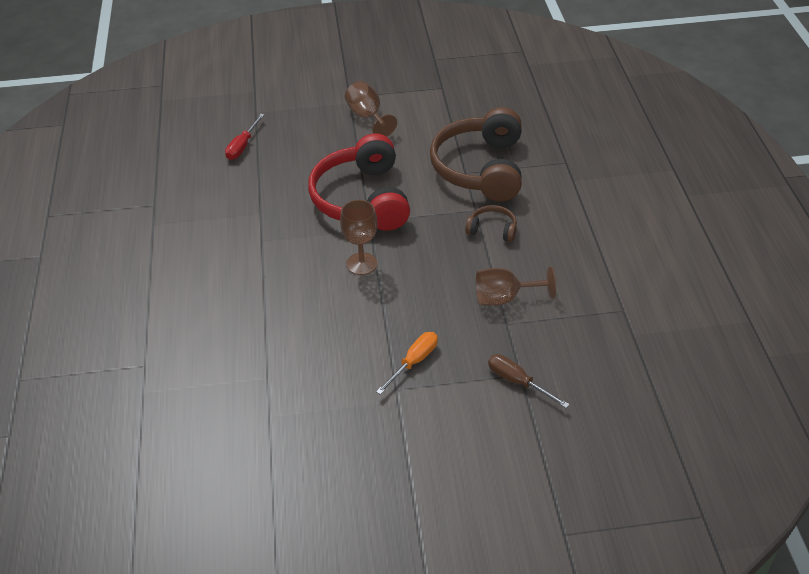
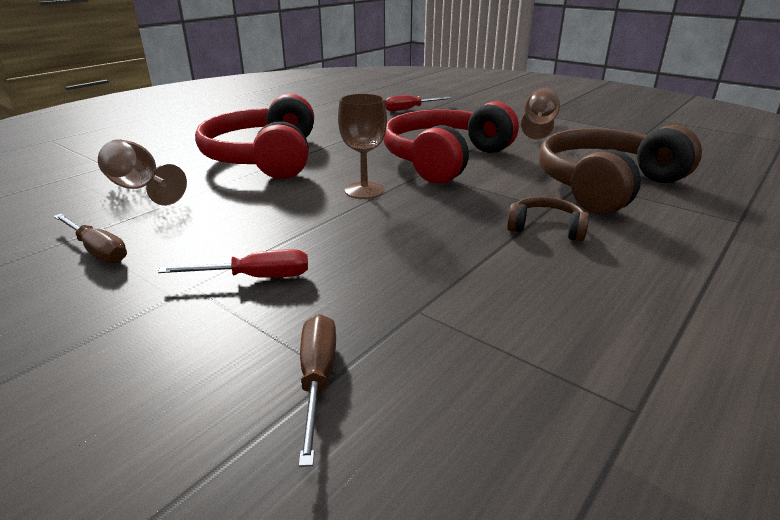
camera: 45 degrees right, 15 degrees down
orange screwdriver [376,332,438,395] -> red screwdriver [158,249,308,278]
brown headphones [465,205,517,242] -> brown headphones turned 45 degrees counterclockwise [507,197,589,242]
brown goblet [476,266,556,306] -> brown goblet moved to [98,139,187,206]
none -> brown screwdriver [53,214,127,264]
none -> red headphones [195,94,314,179]

